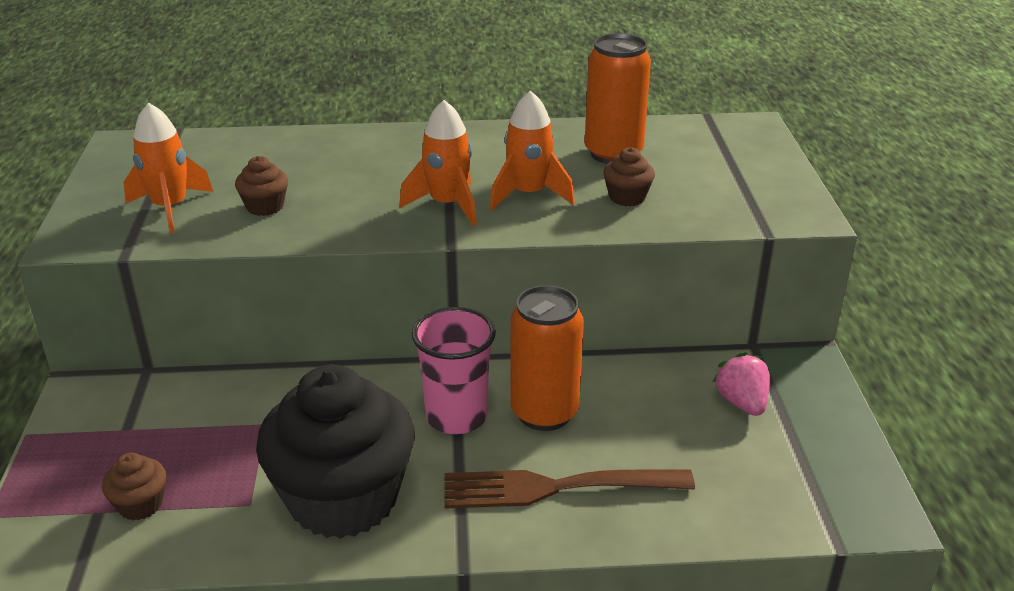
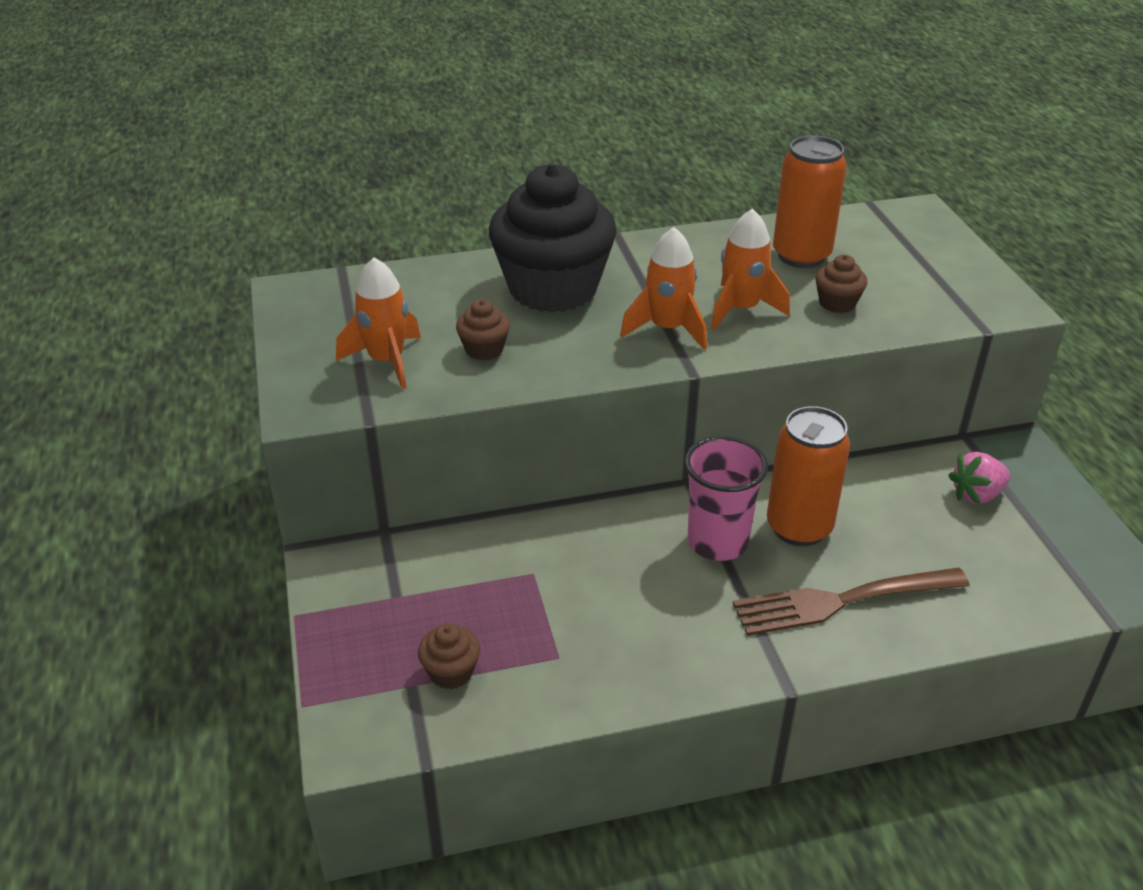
camera: 10 degrees left, 5 degrees up
black cupcake [256,364,415,539] -> black cupcake moved to [489,163,617,313]
pink strawberry [713,352,770,416] -> pink strawberry turned 90 degrees counterclockwise [948,452,1010,505]

